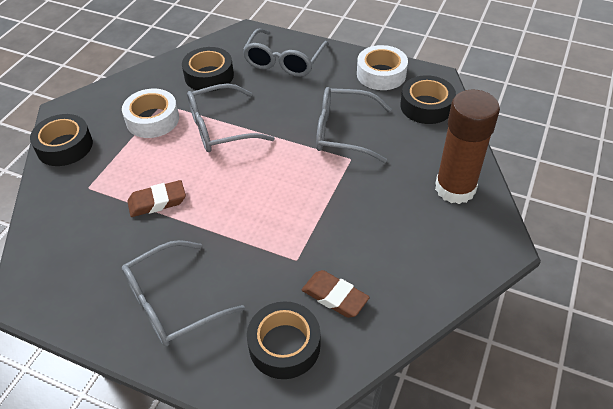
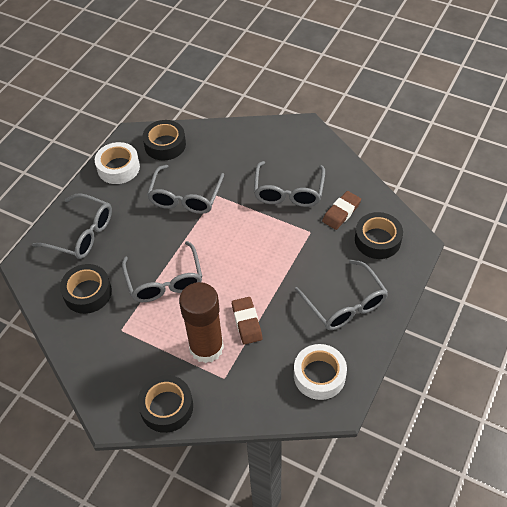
camera: 85 degrees left, 5 degrees up
white tape [122,89,179,138] -> white tape moved to [294,344,347,400]
brown glue stick [435,89,500,204] -> brown glue stick moved to [179,282,224,363]
none -> grey glasses [254,161,325,207]

